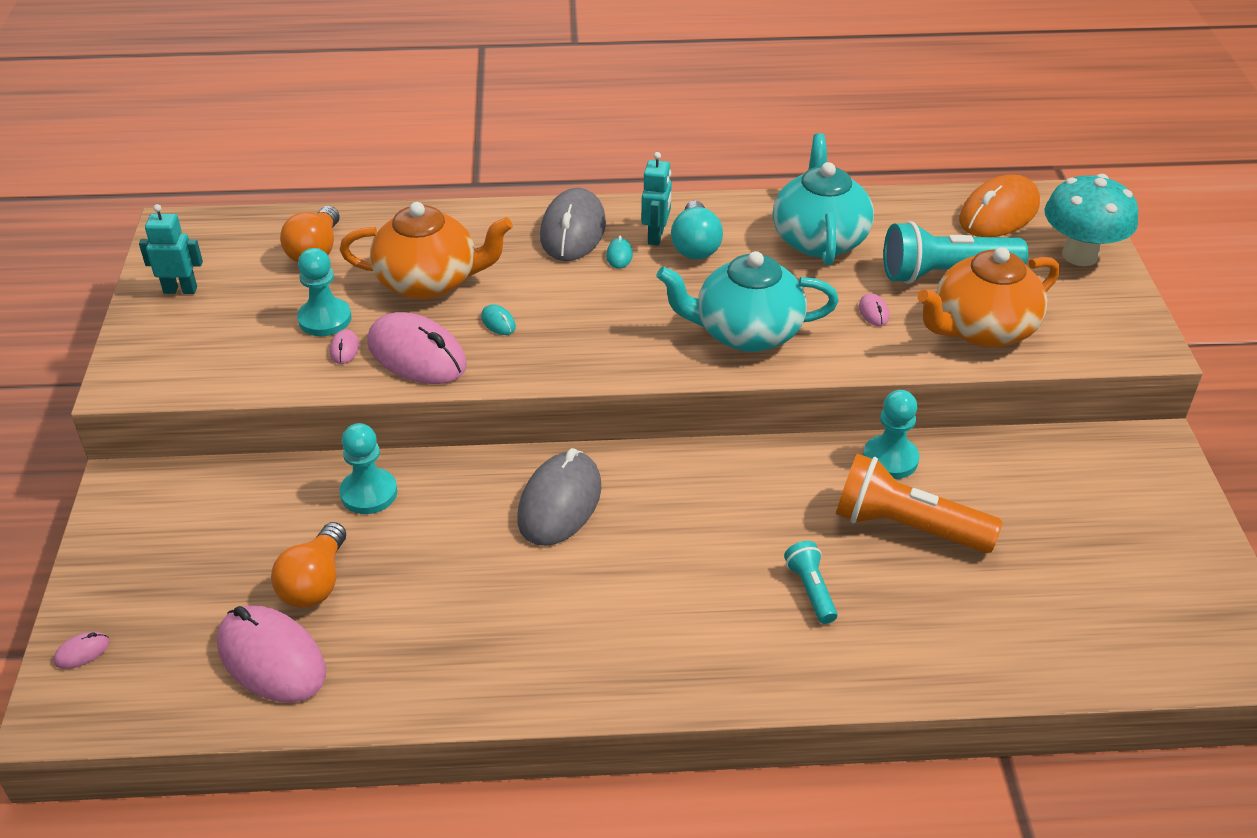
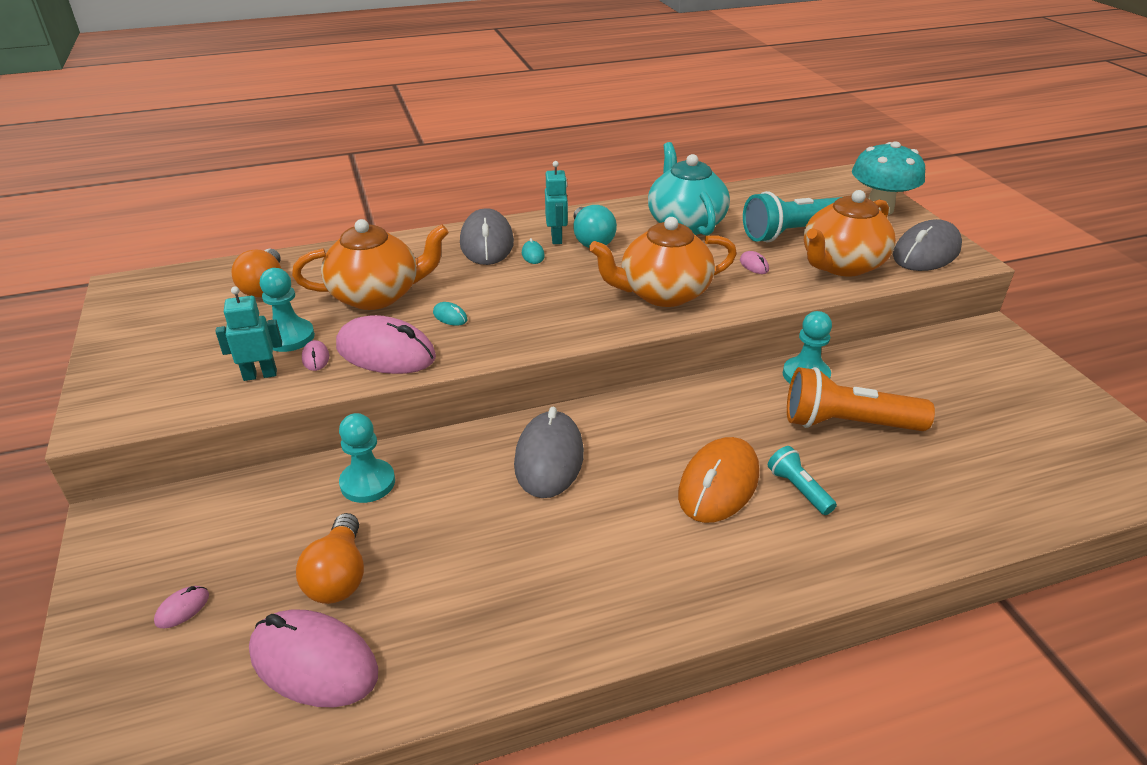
camera: 15 degrees left, 5 degrees down
pink mouse [53,632,110,669] -> pink mouse moved to [154,586,209,628]
turquoise robot [139,204,203,294] -> turquoise robot moved to [216,286,282,381]
turquoise teapot [657,251,839,352] -> orange teapot [589,217,737,307]
orange mouse [959,174,1040,237] -> orange mouse moved to [678,437,759,523]
none -> grey mouse [893,219,962,271]

